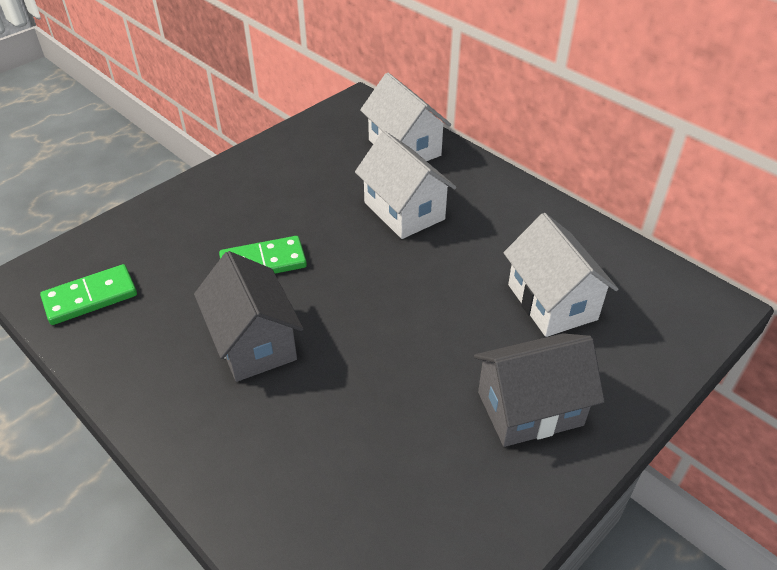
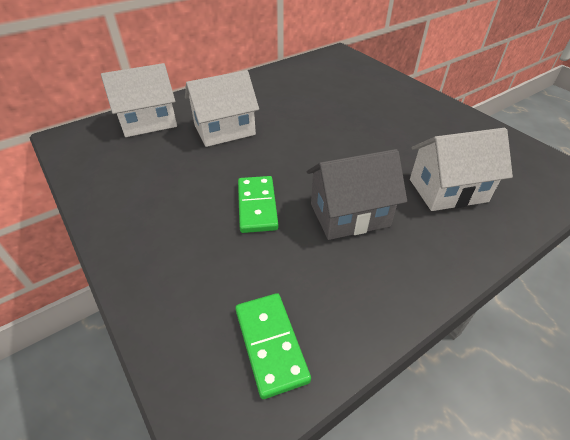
camera: 80 degrees left, 0 degrees up
grey house [474,333,605,447] -> none
white house [504,213,618,337] -> white house moved to [410,128,513,211]

